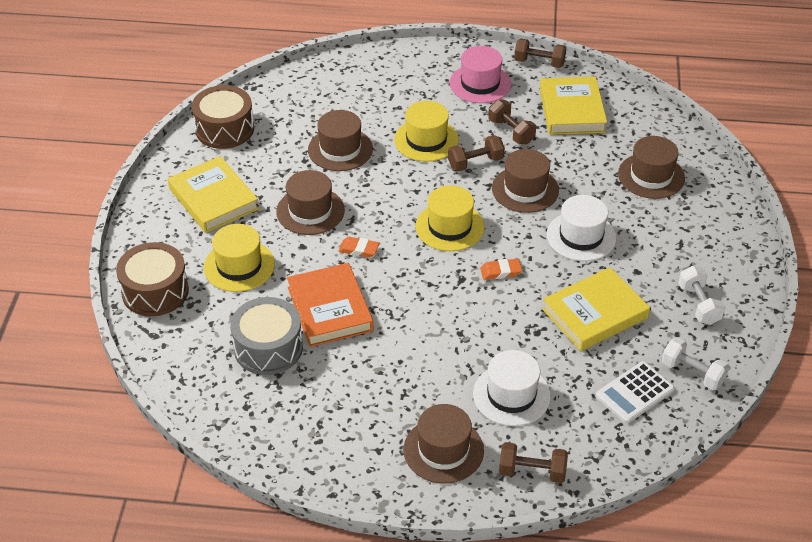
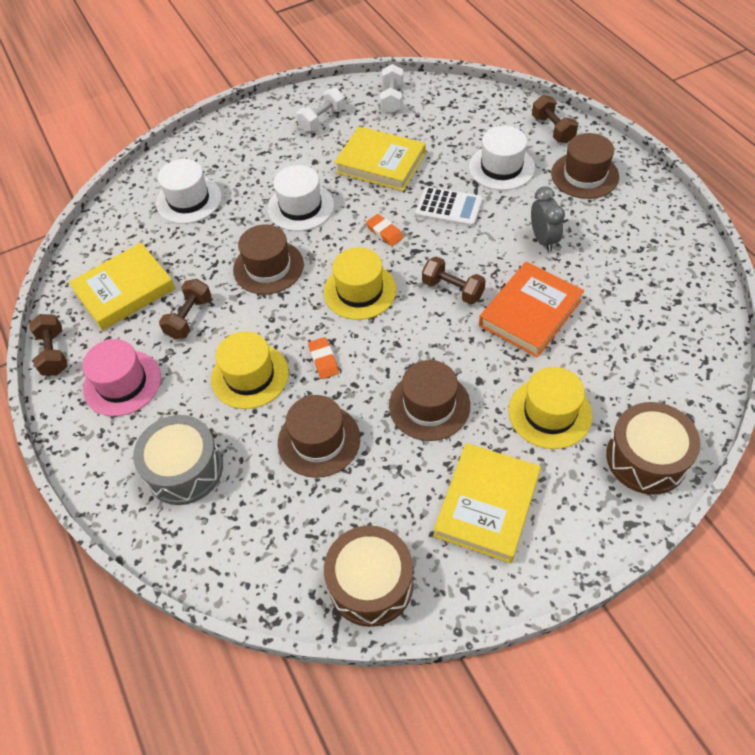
camera: 120 degrees left, 10 degrees up
grey drum [230,297,303,375] -> grey drum moved to [133,415,223,505]
orange eraser [338,237,379,258] -> orange eraser moved to [308,337,339,379]
brown dumbbell [448,135,505,171] -> brown dumbbell moved to [422,256,486,305]
white calculator [596,361,675,424] -> white calculator moved to [415,186,483,227]
brown hat [618,136,685,199] -> white hat [156,159,222,224]
none -> grey clock [531,186,565,252]

